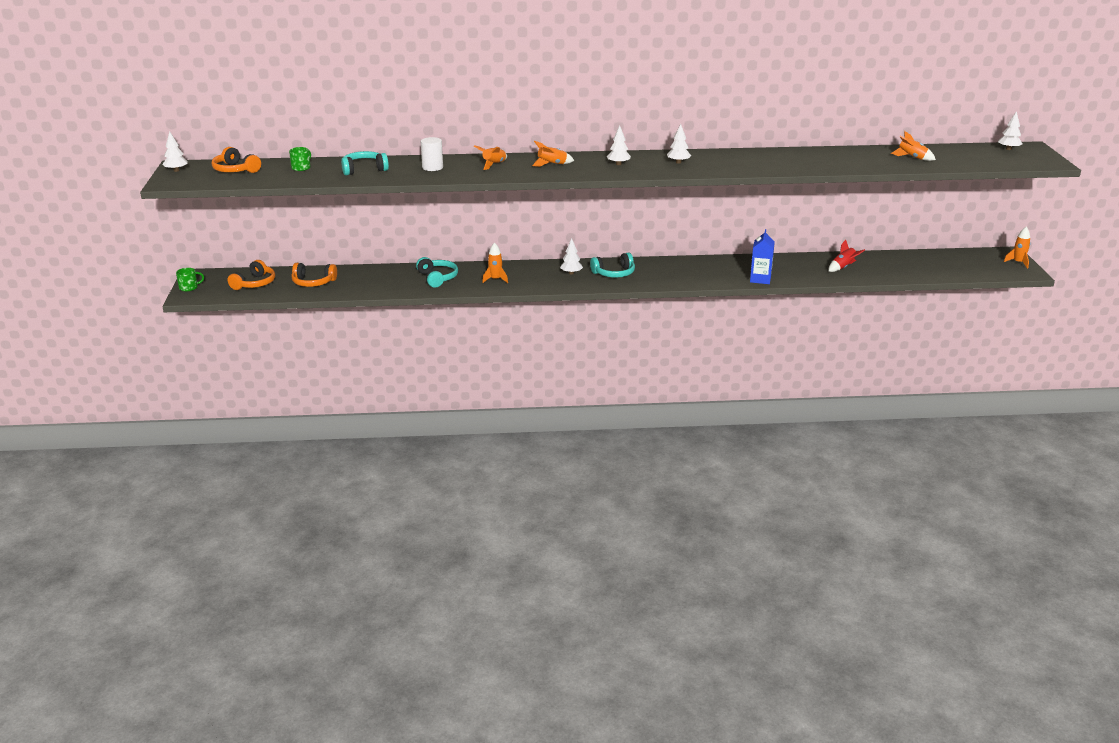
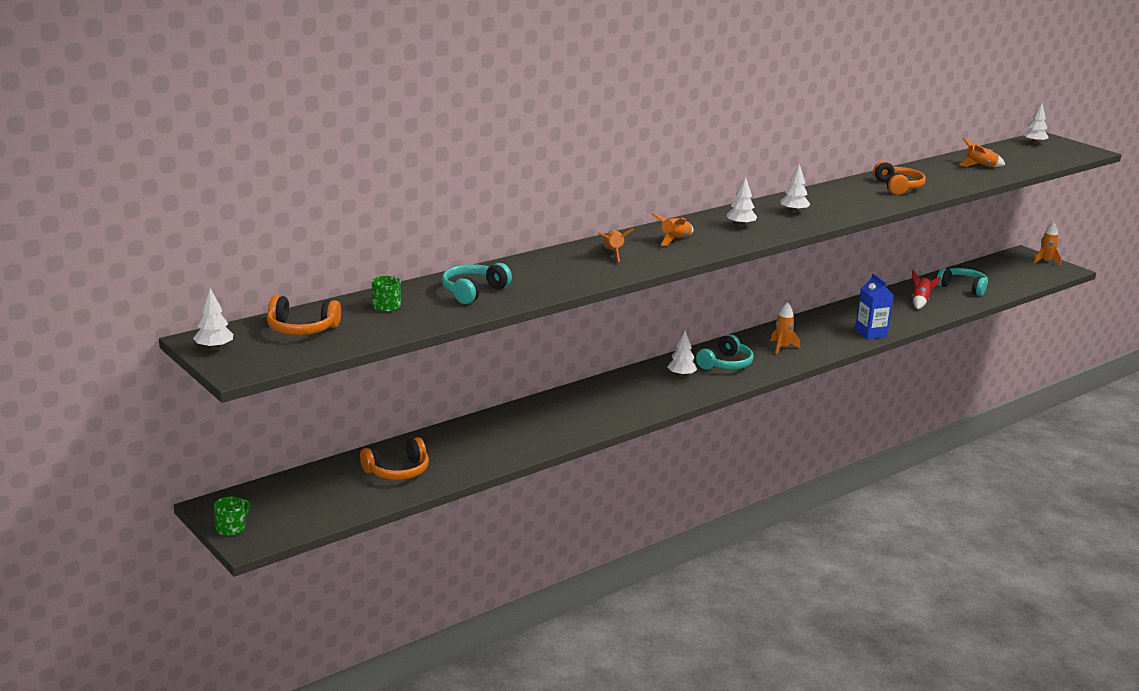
camera: 35 degrees left, 5 degrees down
orange headphones [228,260,275,290] -> orange headphones moved to [873,161,926,195]
turquoise headphones [416,257,458,288] -> turquoise headphones moved to [937,268,988,296]
white cylinder [421,137,443,171] -> none
orange rocket [482,243,508,283] -> orange rocket moved to [770,302,800,354]

